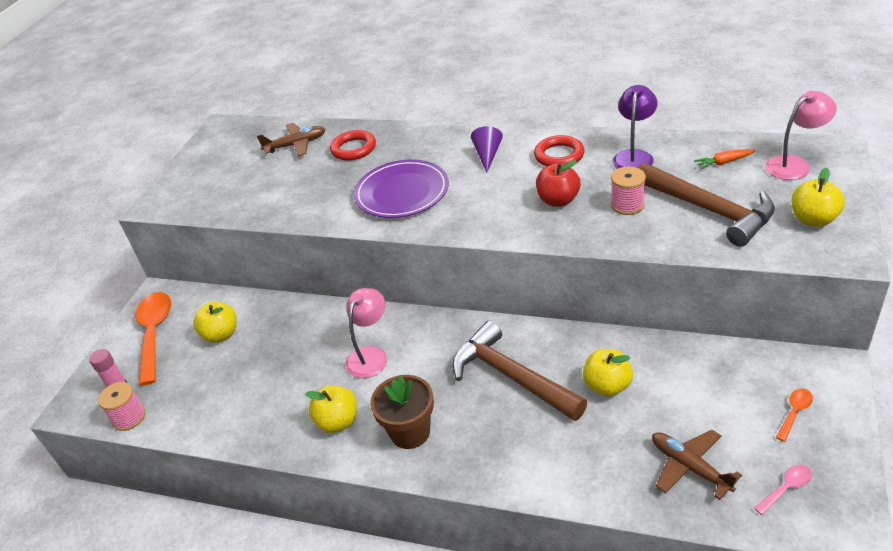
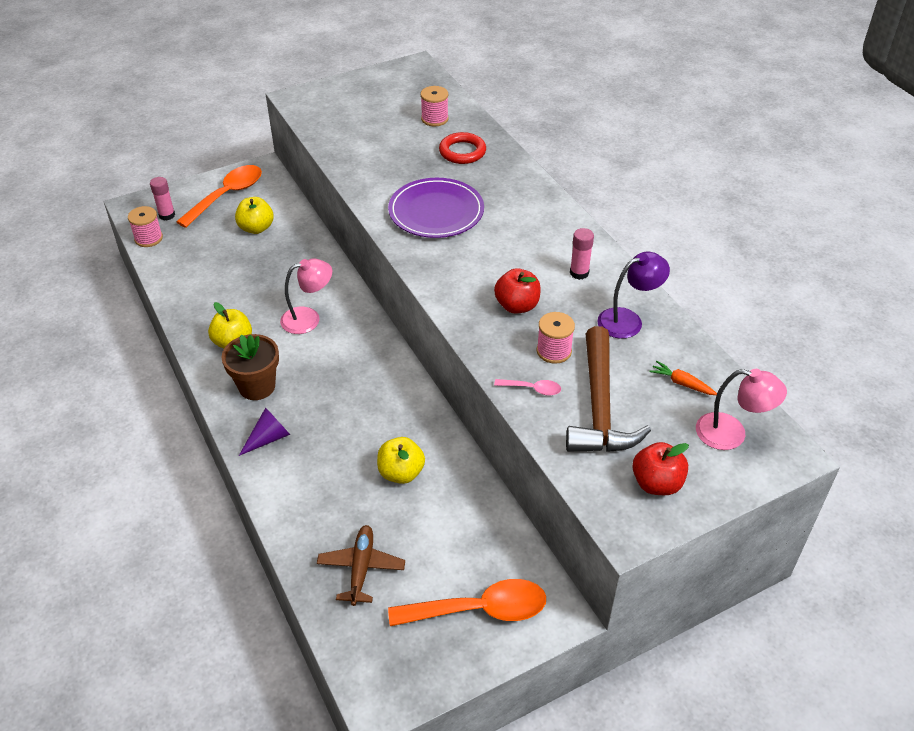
camera: 40 degrees right, 5 degrees up
brown plane [257,123,326,156] -> pink spool [420,86,449,127]
brown hammer [452,321,587,421] -> none
purple cone [471,126,503,172] -> purple cone moved to [239,407,290,456]
red ring [534,135,584,167] -> pink glue stick [570,228,594,280]
pink spoon [754,465,812,515] -> pink spoon moved to [494,379,561,396]
orange spoon [776,388,813,442] -> orange spoon [388,579,546,626], size x2.21
yellow apple [791,168,845,227] -> red apple [632,442,689,495]

